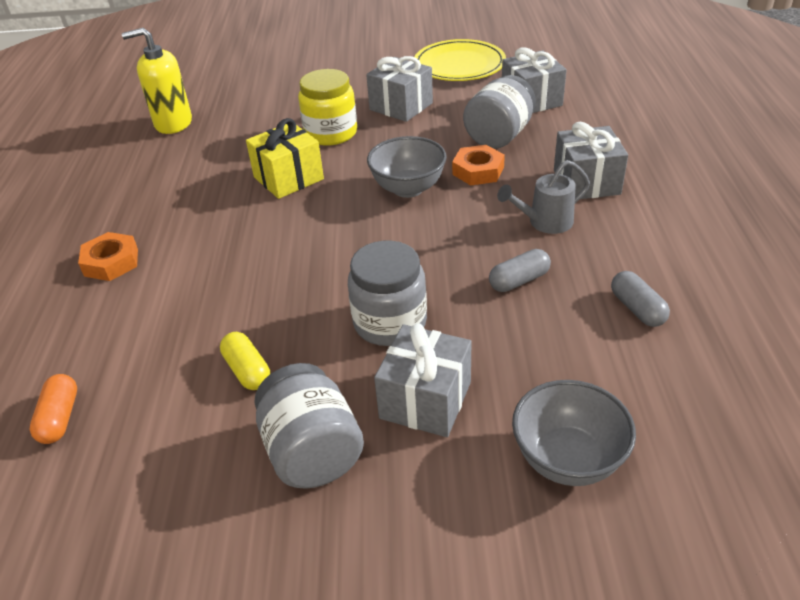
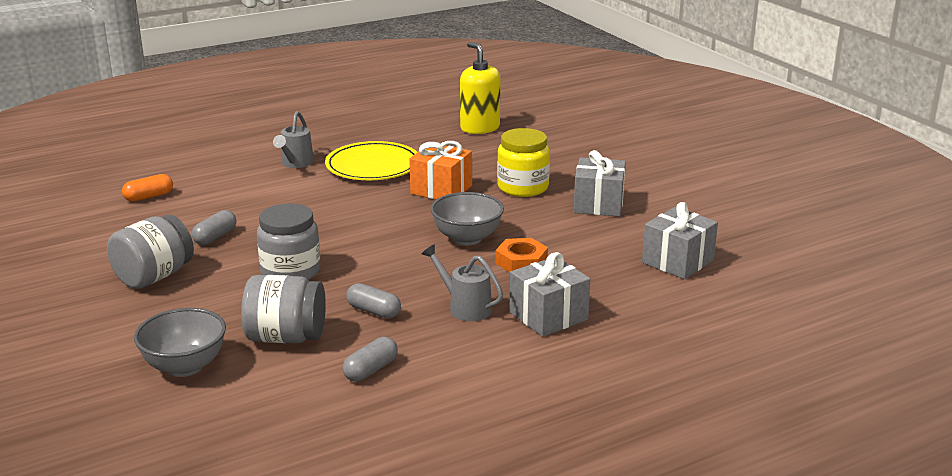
camera: 60 degrees right, 15 degrees down
orange nut [78,232,138,281] -> grey watering can [273,111,314,168]
yellow capsule [220,332,270,390] -> grey capsule [192,210,236,245]
yellow gift [246,118,324,199] -> orange gift [409,141,472,200]
grey gift [374,323,472,437] -> none
yellow plate [415,39,506,81] -> yellow plate moved to [325,141,418,180]
grey jar [463,75,536,149] -> grey jar moved to [241,275,326,343]

